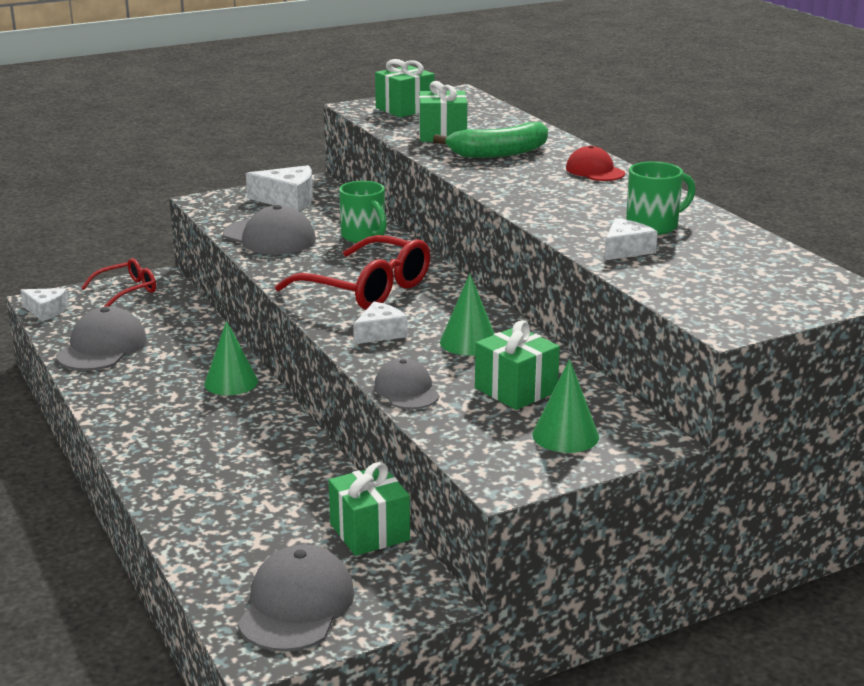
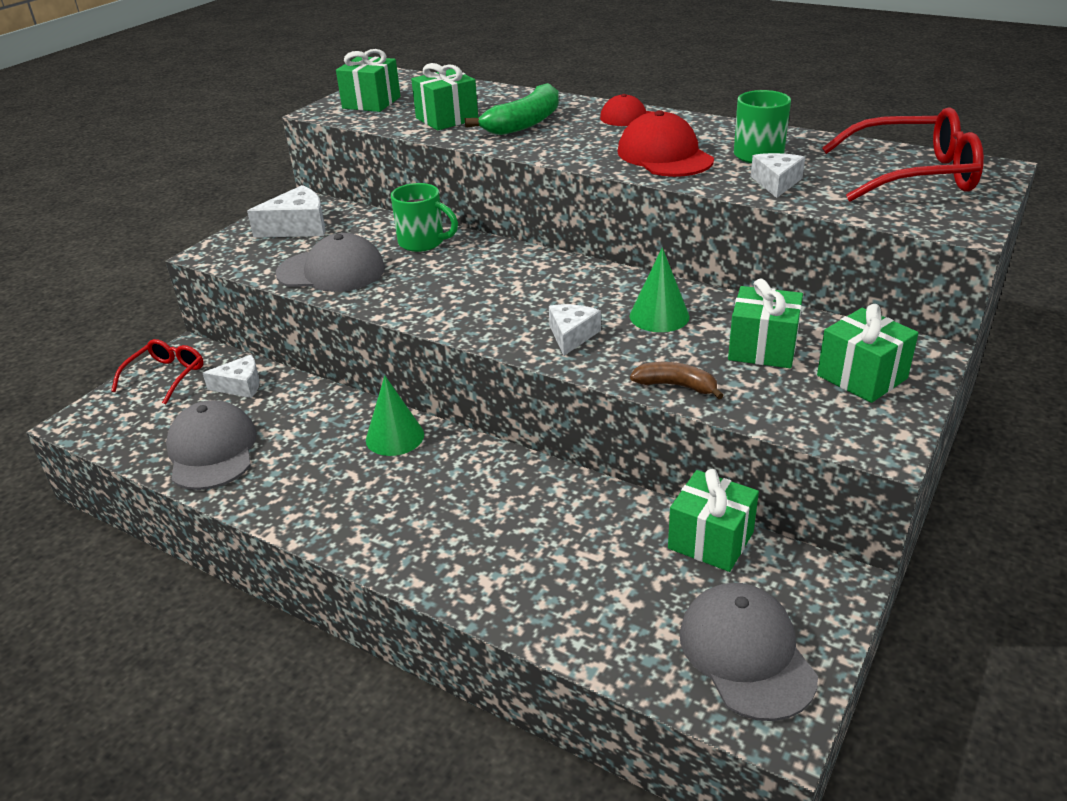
camera: 30 degrees left, 10 degrees up
white cheese [21,288,69,322] -> white cheese moved to [203,355,260,398]
red glasses [275,235,430,310] -> red glasses moved to [822,107,984,202]
grey cap [374,358,440,409] -> brown banana [630,362,724,399]
green cone [532,359,599,453] -> green gift [817,304,919,403]
none -> red cap [617,110,714,177]

